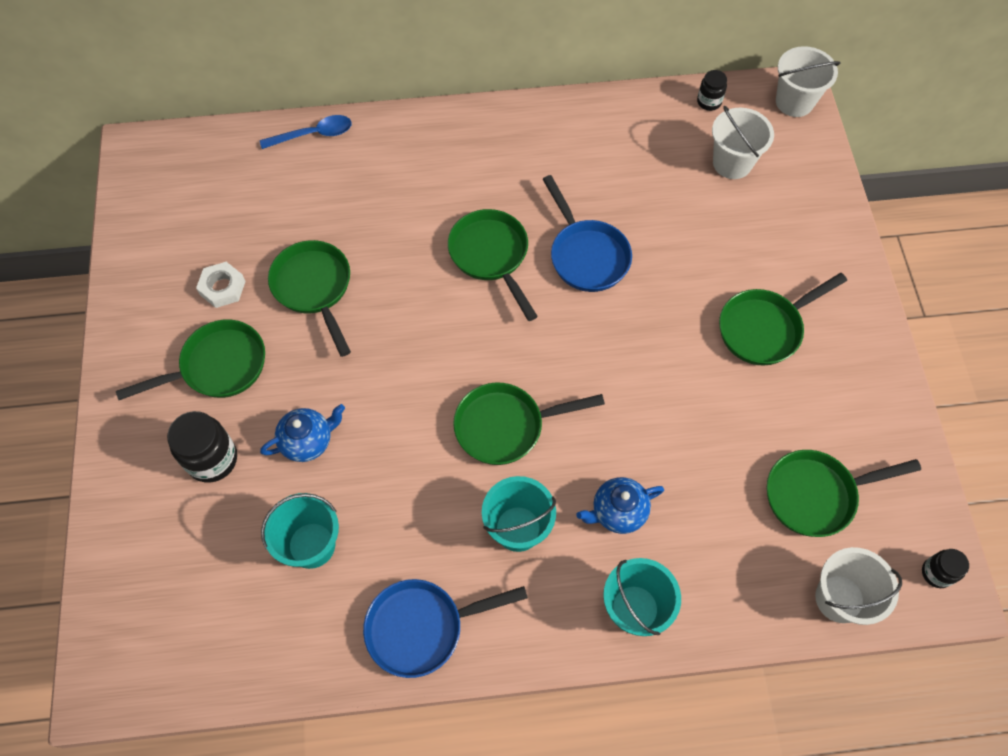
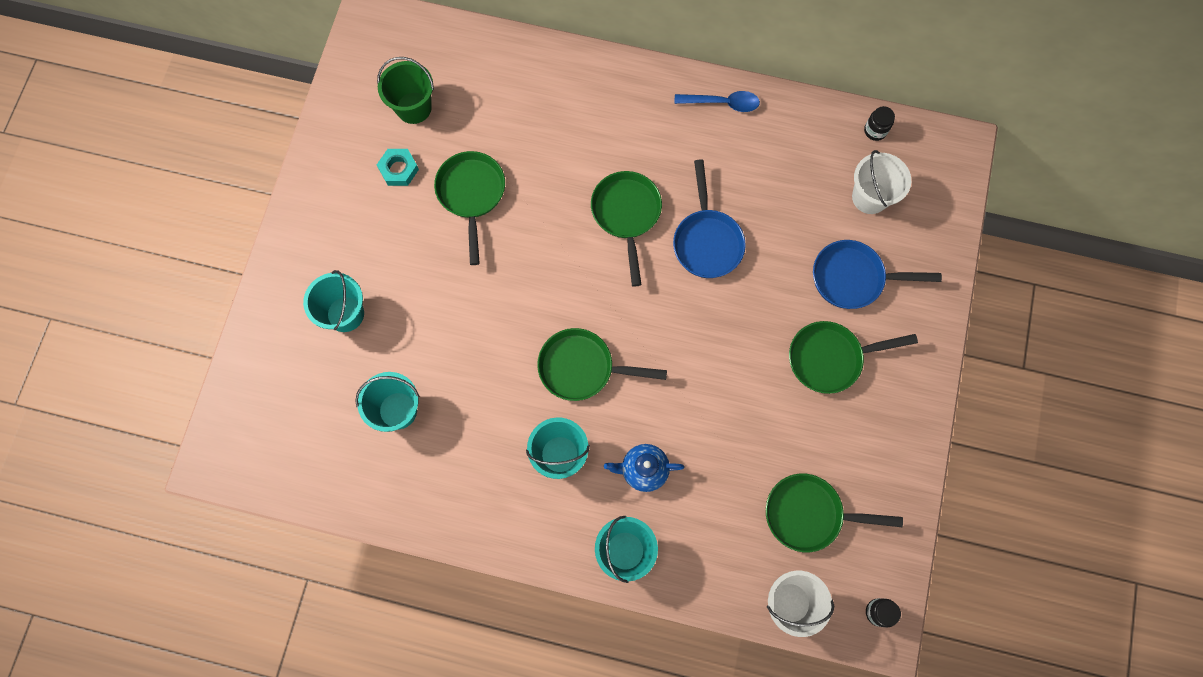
camera: 20 degrees right, 10 degrees up
green pan [116,320,265,400] -> none
black jar [167,411,237,483] -> turquoise bucket [303,270,364,332]
white nut [196,262,246,308] -> turquoise nut [377,149,419,186]
blue spoon [260,115,352,149] -> blue spoon moved to [674,91,760,112]
blue teapot [260,404,345,462] -> none
blue pan [363,579,528,678] -> blue pan moved to [813,240,942,309]
white bucket [776,46,840,117] -> none
none -> green bucket [377,57,434,124]

